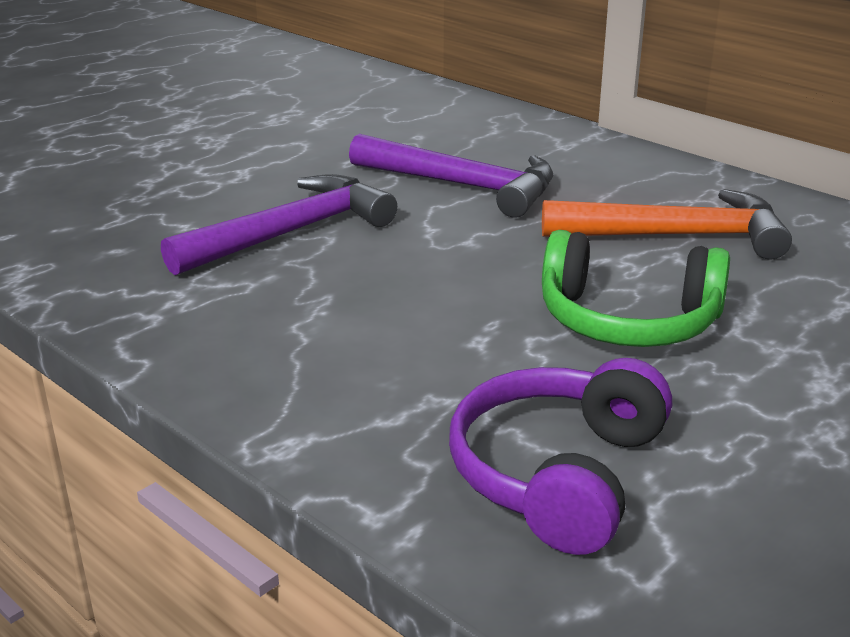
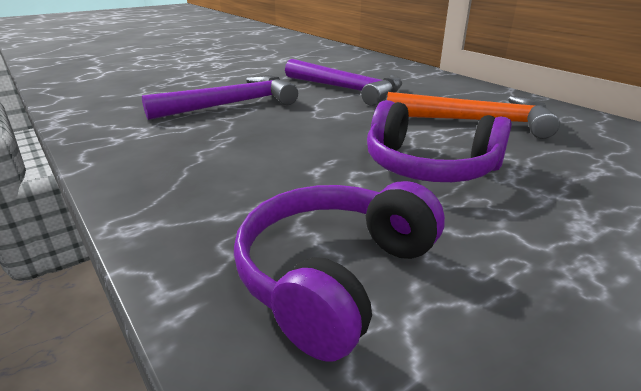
camera: 10 degrees right, 0 degrees up
green headphones [542,230,730,347] -> purple headphones [367,100,512,182]

